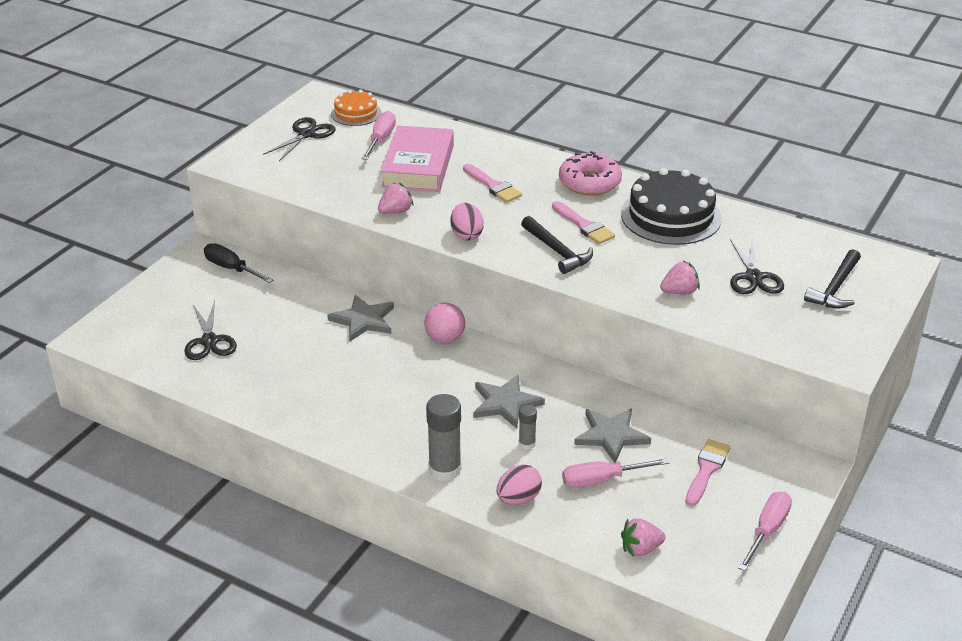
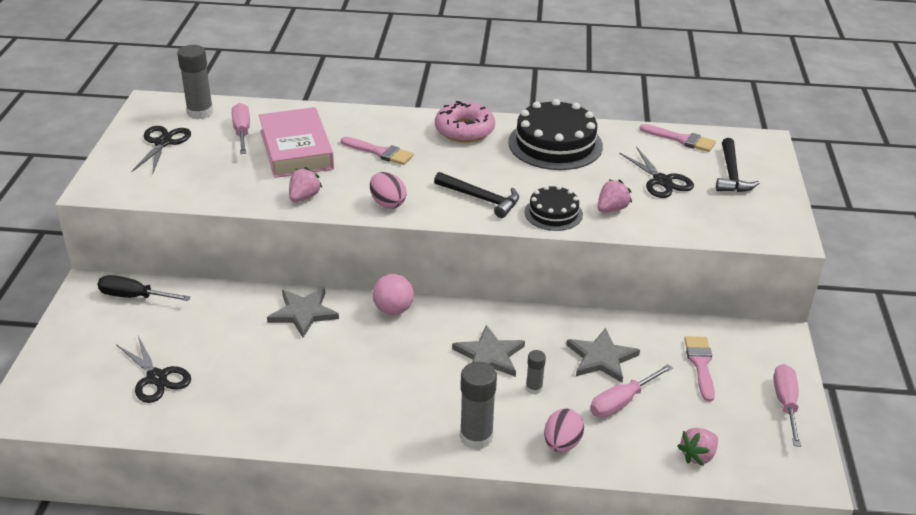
camera: 25 degrees left, 0 degrees up
orange cake [331,90,381,126] -> grey glue stick [177,45,213,119]
pink brush [552,201,615,244] -> pink brush moved to [640,124,716,152]
none -> black cake [525,185,583,231]

